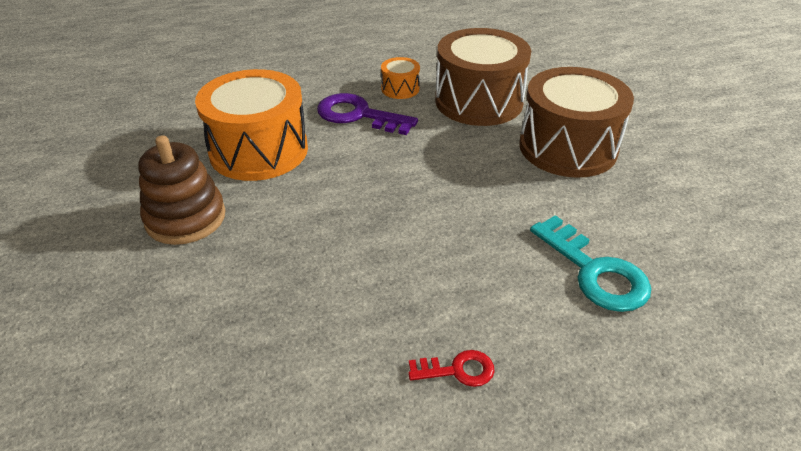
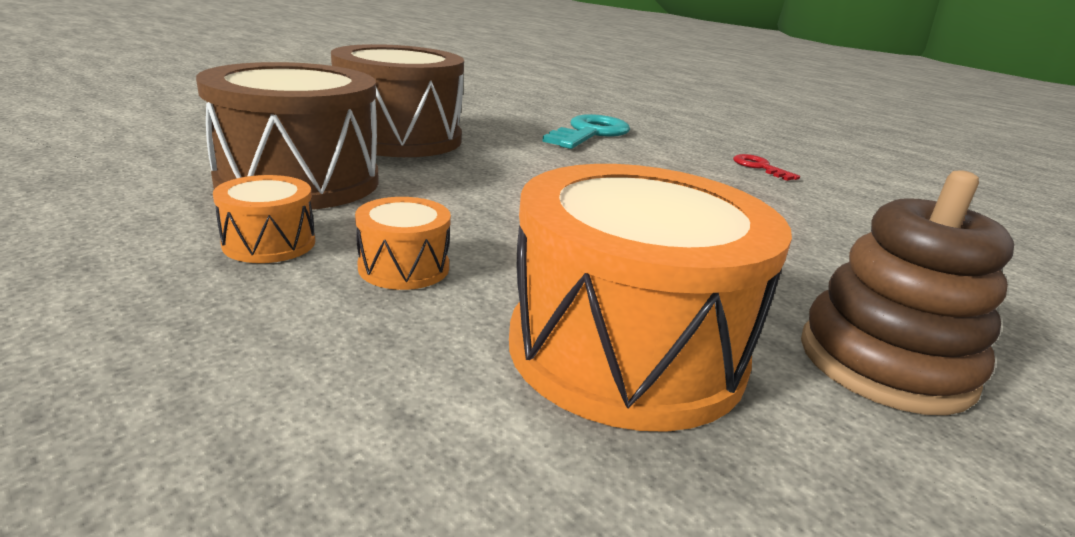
camera: 120 degrees left, 15 degrees down
purple key [317,93,418,135] -> orange drum [355,197,451,290]

